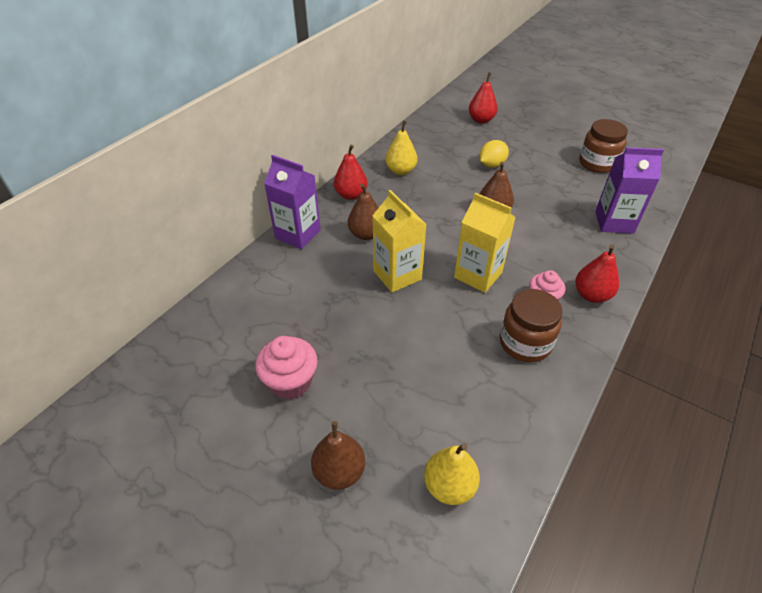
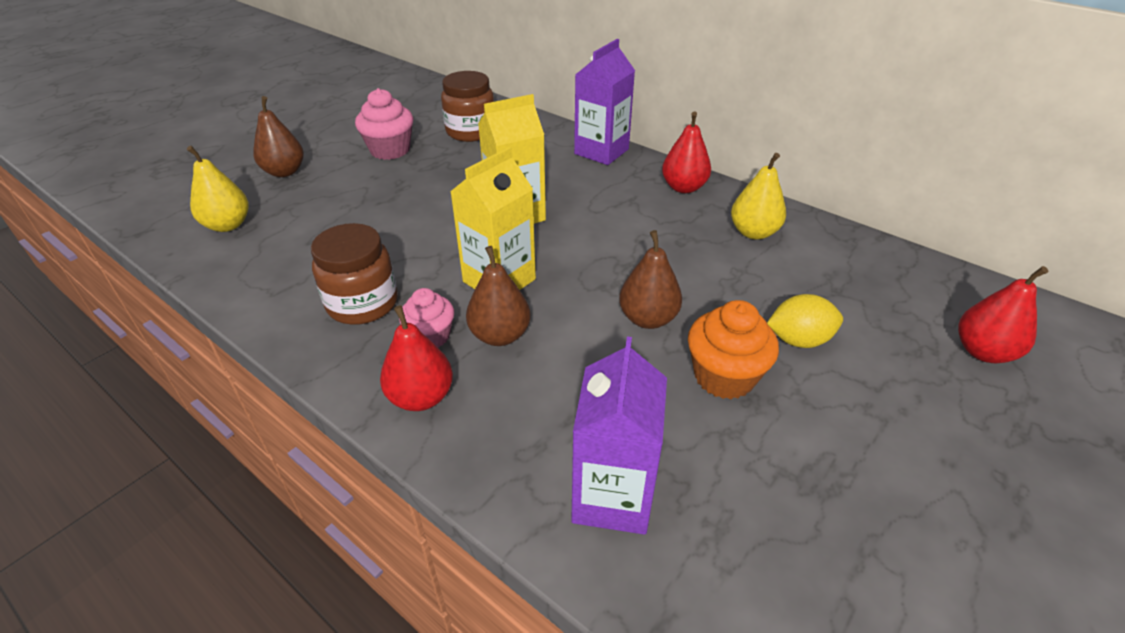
camera: 95 degrees right, 5 degrees down
brown pear [348,184,378,240] -> brown pear moved to [466,246,531,346]
yellow lemon [480,140,509,168] -> yellow lemon turned 60 degrees counterclockwise [767,294,843,348]
brown jar [579,119,628,173] -> brown jar moved to [441,71,494,142]
none -> orange cupcake [688,300,779,399]

